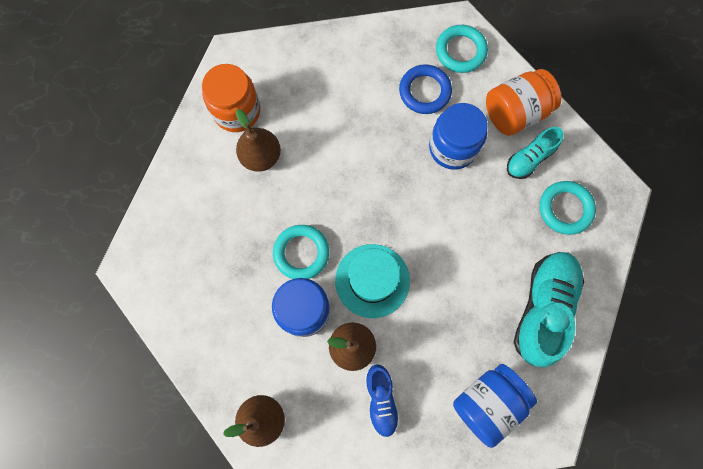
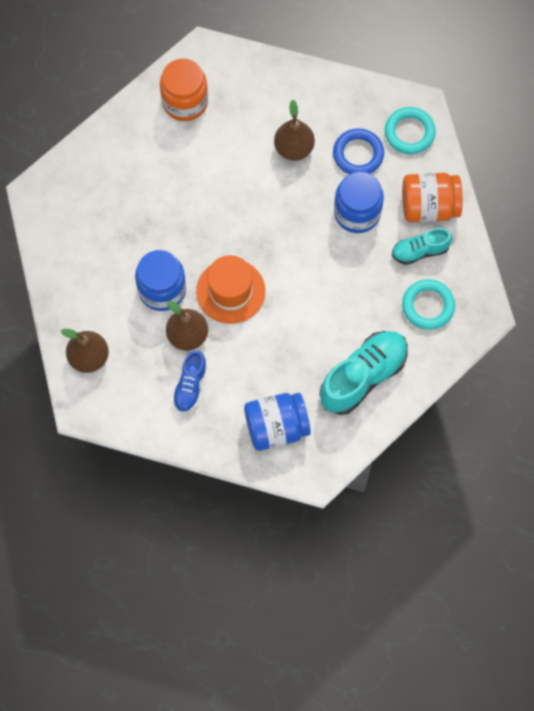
camera: 25 degrees right, 5 degrees down
brown pear [236,109,281,172] -> brown pear moved to [274,100,315,161]
turquoise ring [273,225,329,279] -> none
turquoise hat [335,244,410,318] -> orange hat [196,255,265,324]

